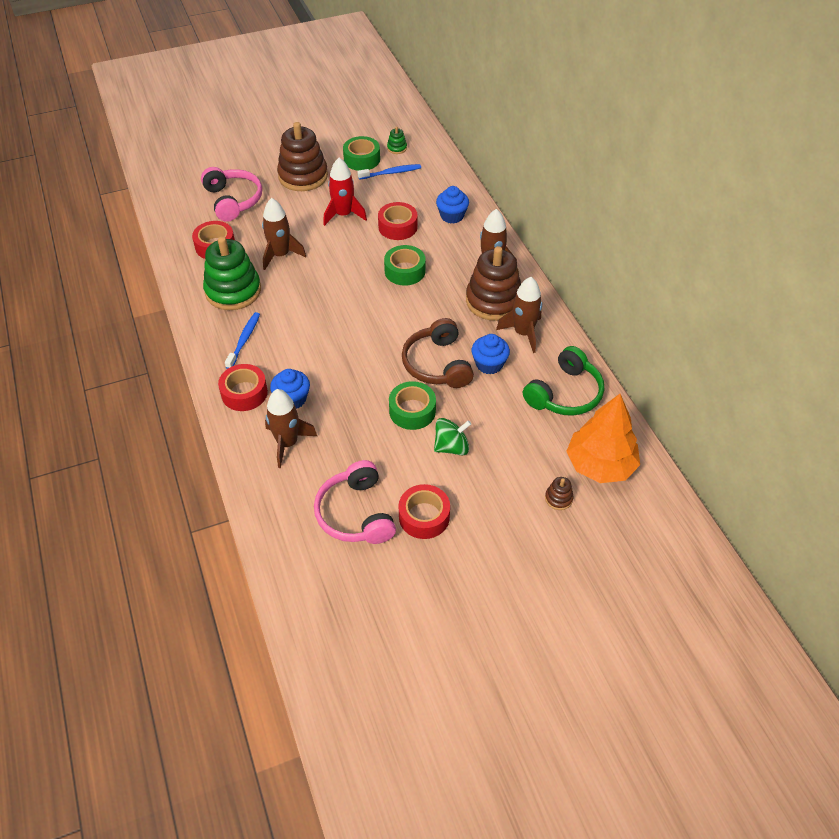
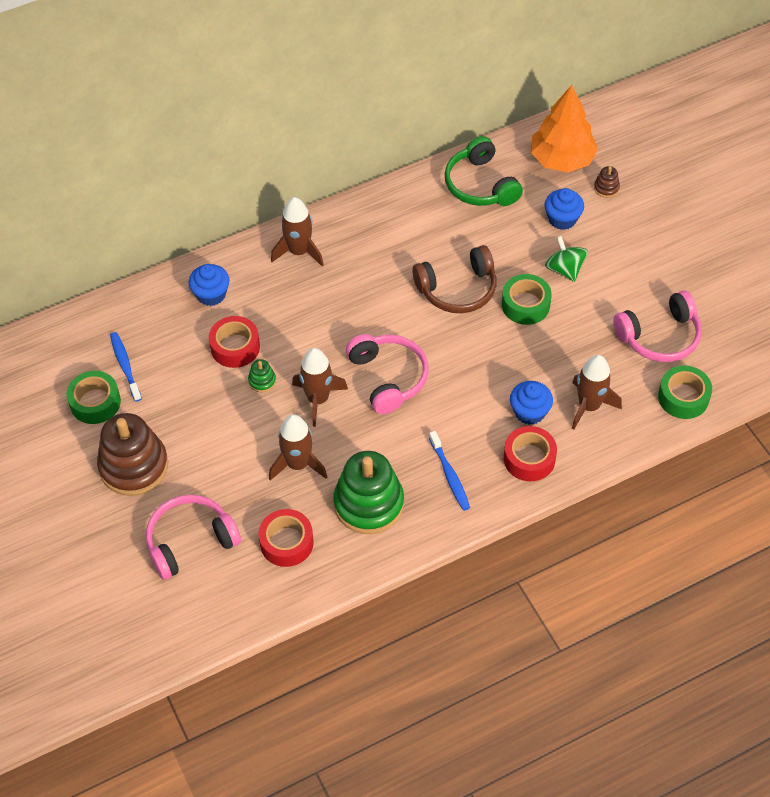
camera: 95 degrees left, 5 degrees up
blue toothbrush [225,312,260,369] -> blue toothbrush turned 120 degrees counterclockwise [429,431,470,511]
red rocket [323,158,367,226] -> none
green tape [384,245,426,286] -> green tape moved to [658,365,712,419]
green stacking toy [387,127,407,154] -> green stacking toy moved to [248,359,276,392]
red tape [398,484,450,539] -> none
brown stacking toy [466,246,521,321] -> none
blue cupcake [472,334,510,374] -> blue cupcake moved to [544,188,584,230]
brown rocket [496,277,542,353] -> brown rocket moved to [292,348,348,427]
green headphones [523,346,604,416] -> green headphones turned 150 degrees counterclockwise [445,136,523,206]
none -> pink headphones [346,334,428,414]

